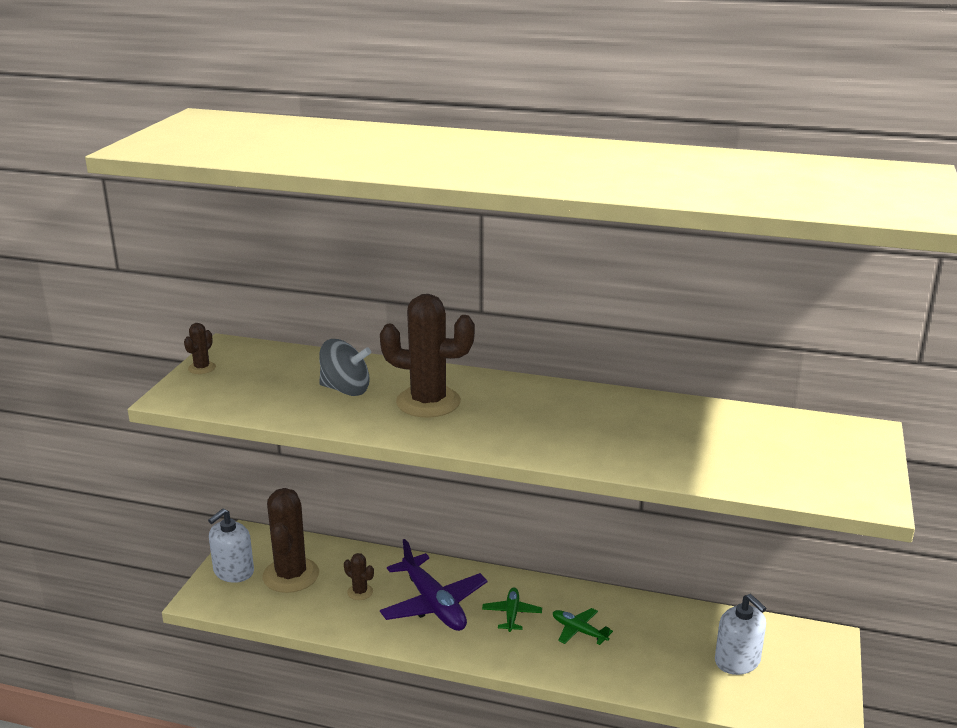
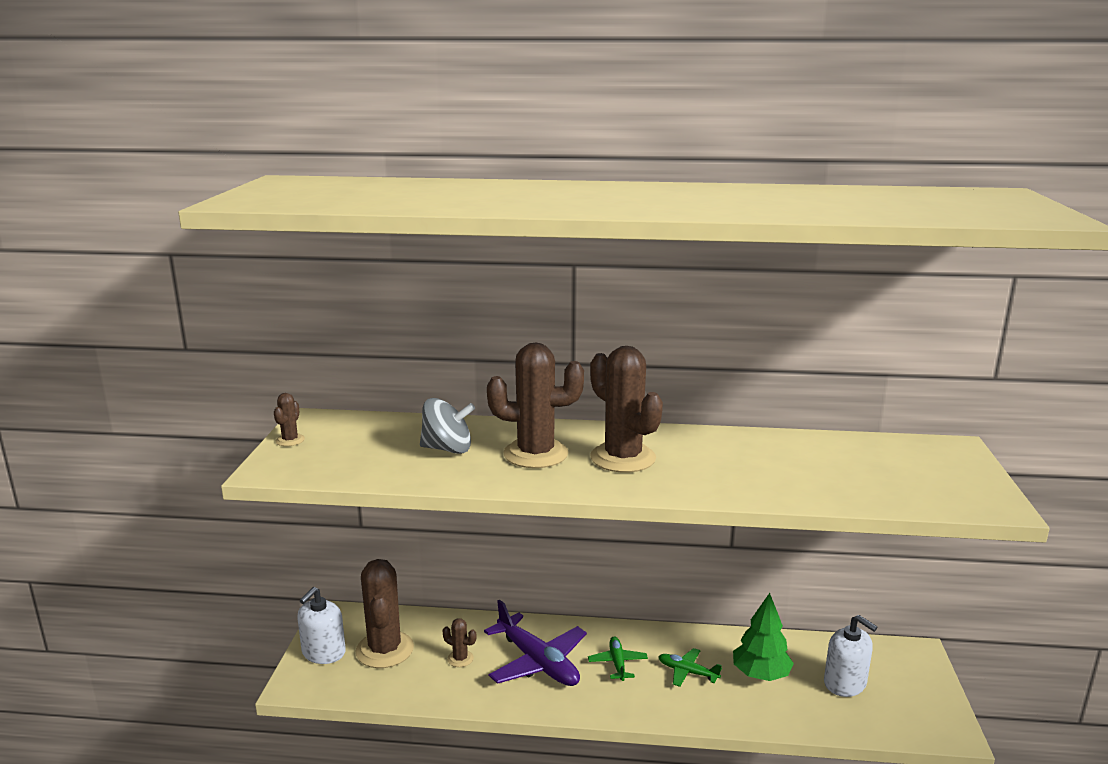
camera: 10 degrees left, 5 degrees down
none -> brown cactus [590,346,663,473]
none -> green tree [733,593,794,681]

